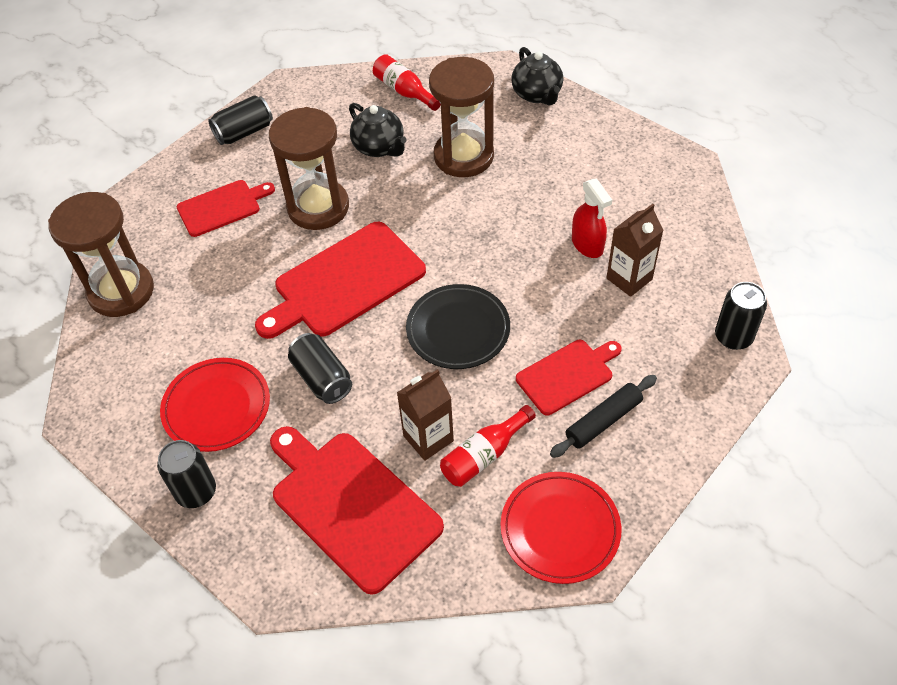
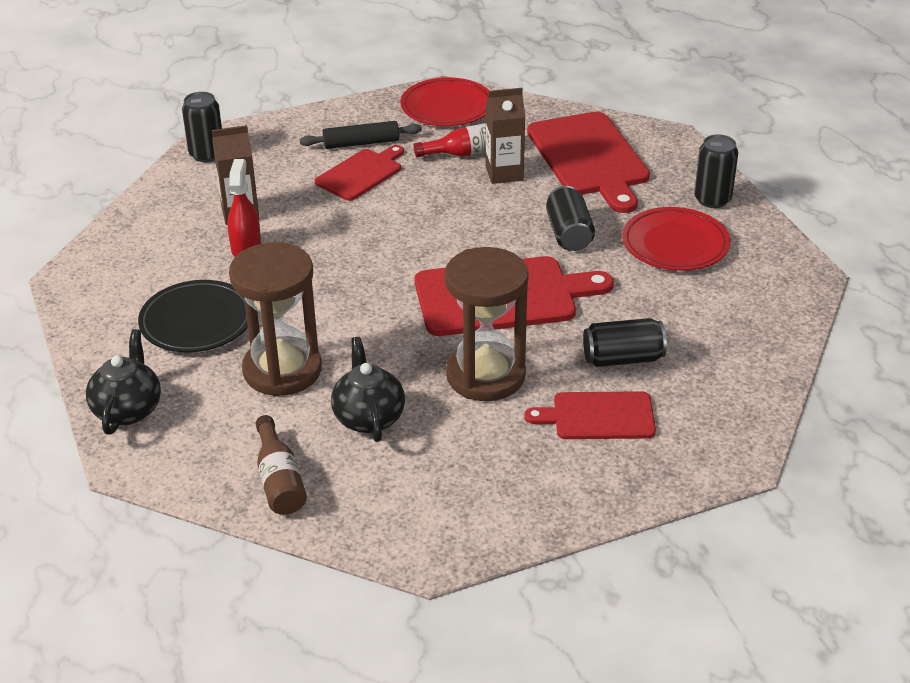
camera: 155 degrees left, 15 degrees down
brown hourglass [48,192,154,317] -> none
black can [208,95,273,145] -> black can moved to [583,318,667,367]
red bottle [373,54,441,111] -> brown bottle [256,415,307,515]
black plate [406,284,510,369] -> black plate moved to [138,280,248,352]
red cutting board [516,340,622,415] -> red cutting board turned 135 degrees clockwise [315,145,404,201]

